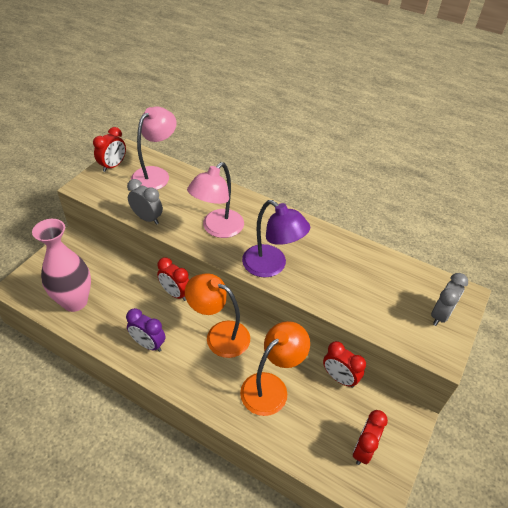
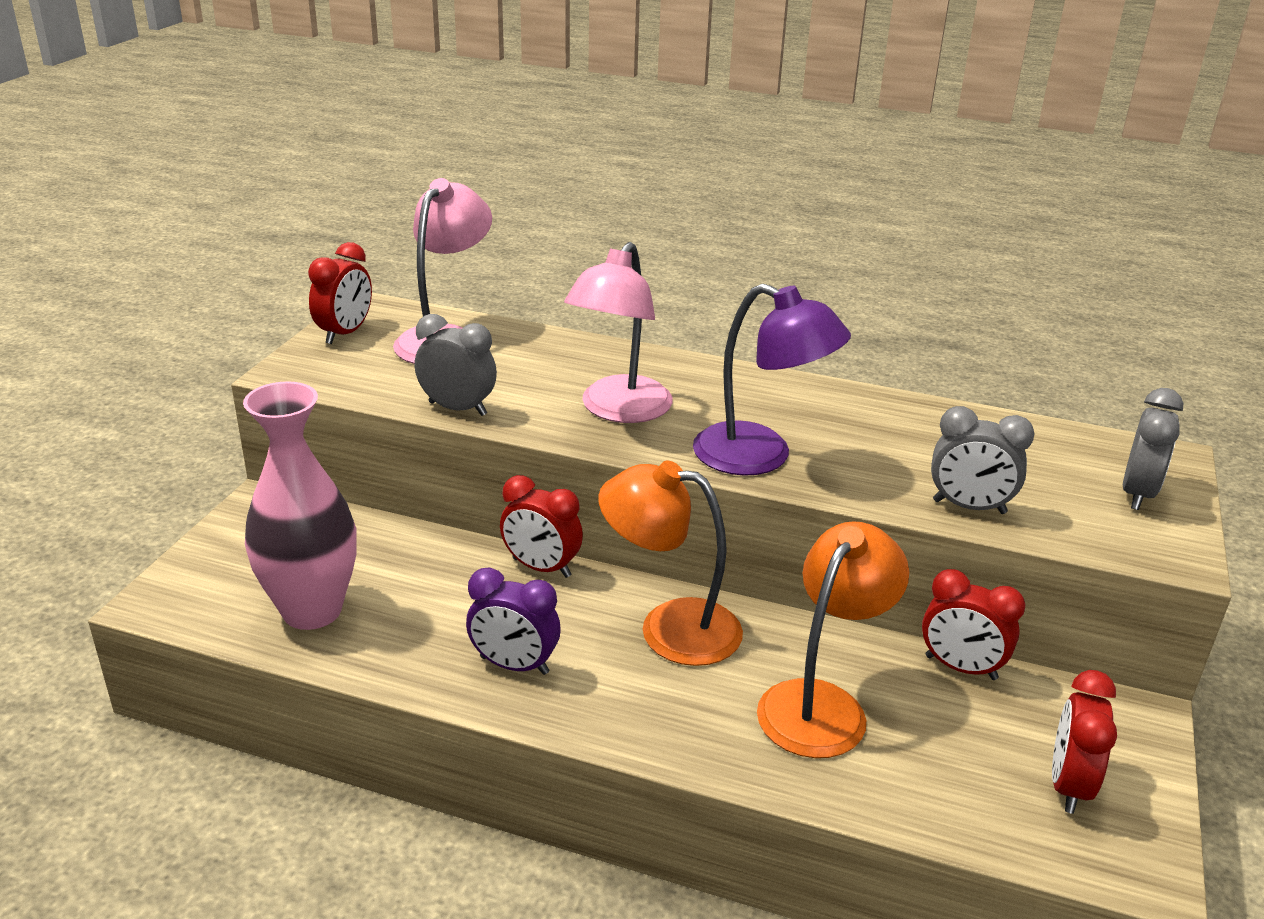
camera: 10 degrees left, 15 degrees down
none -> grey clock [931,406,1035,514]

